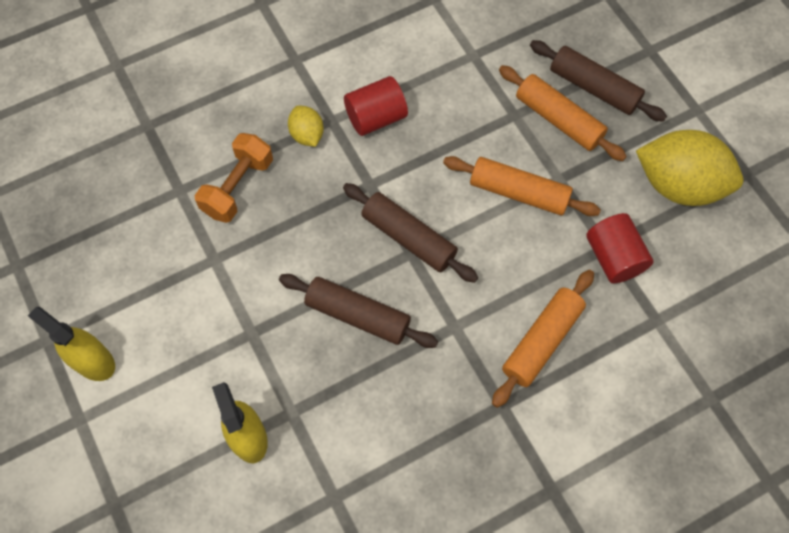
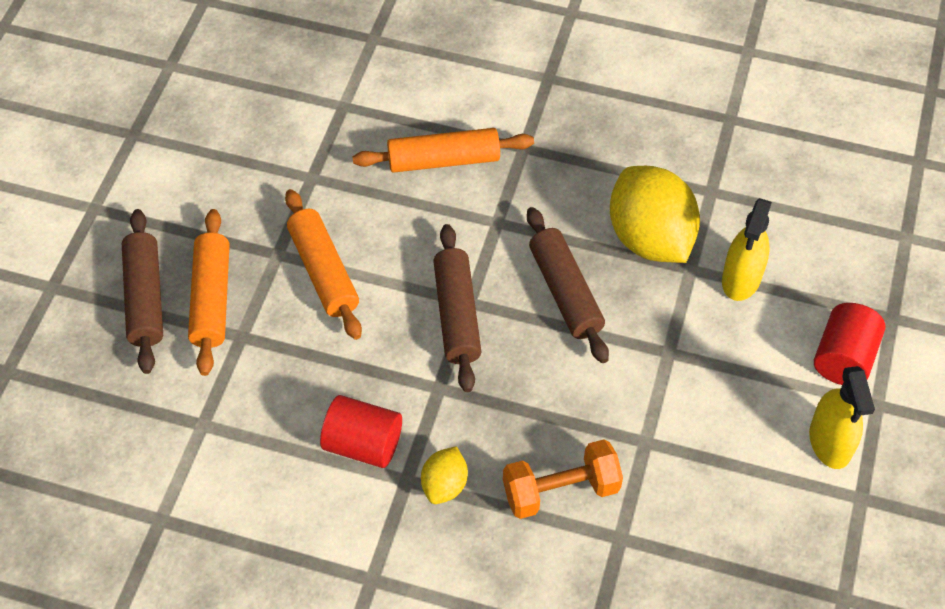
camera: 135 degrees left, 10 degrees down
red cylinder [586,213,654,283] -> red cylinder moved to [814,303,885,385]
yellow lemon [636,130,743,206] -> yellow lemon moved to [610,166,700,263]

